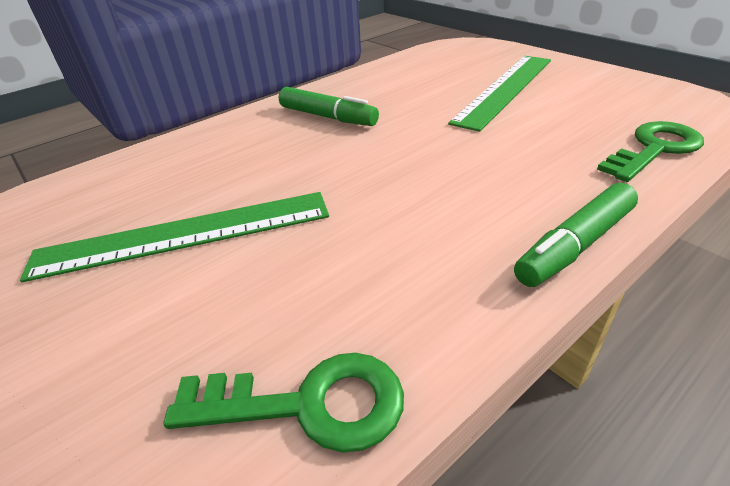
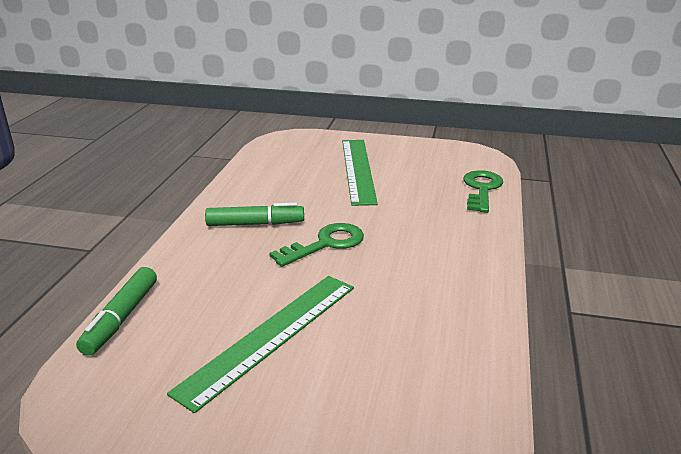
camera: 40 degrees left, 10 degrees down
green key [164,353,404,453] -> green key moved to [269,223,364,267]
green marker [514,183,638,287] -> green marker moved to [76,267,157,356]

